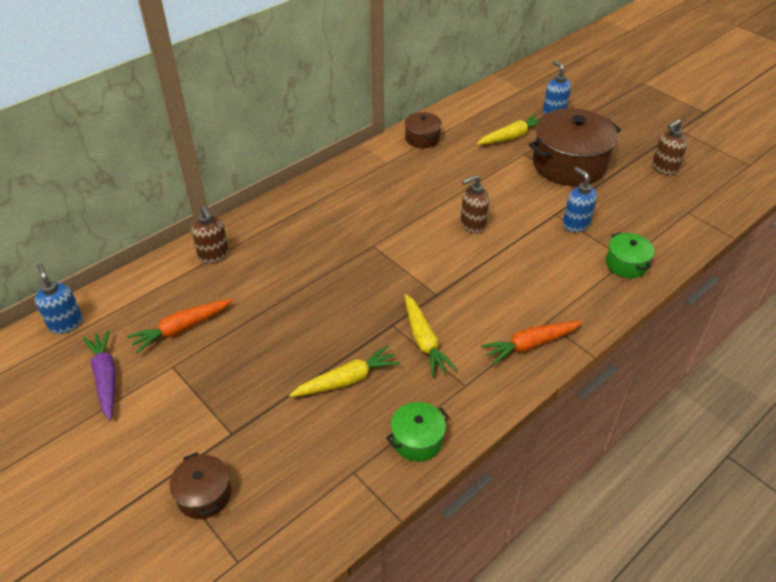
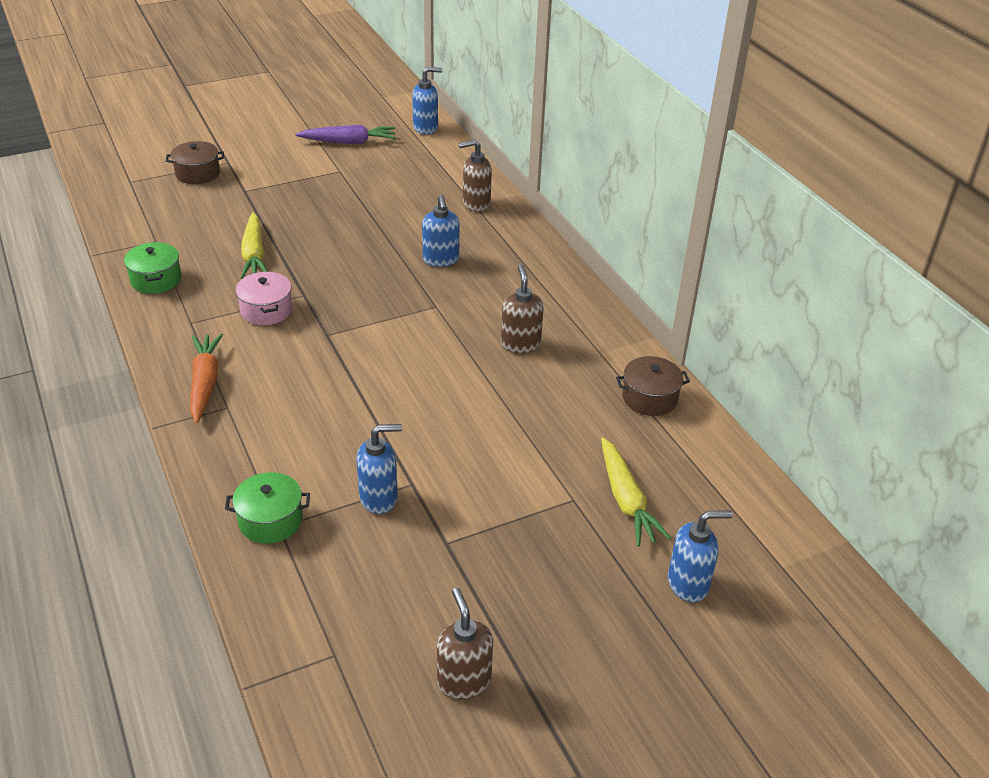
camera: 105 degrees right, 5 degrees down
orange carrot [127,299,233,353] -> none
yellow carrot [405,294,457,377] -> pink pot [235,272,292,325]
brown soap dispenser [460,175,489,234] -> brown soap dispenser moved to [501,265,544,353]
brown pot [529,108,621,186] -> none
none -> blue soap dispenser [422,194,460,267]

